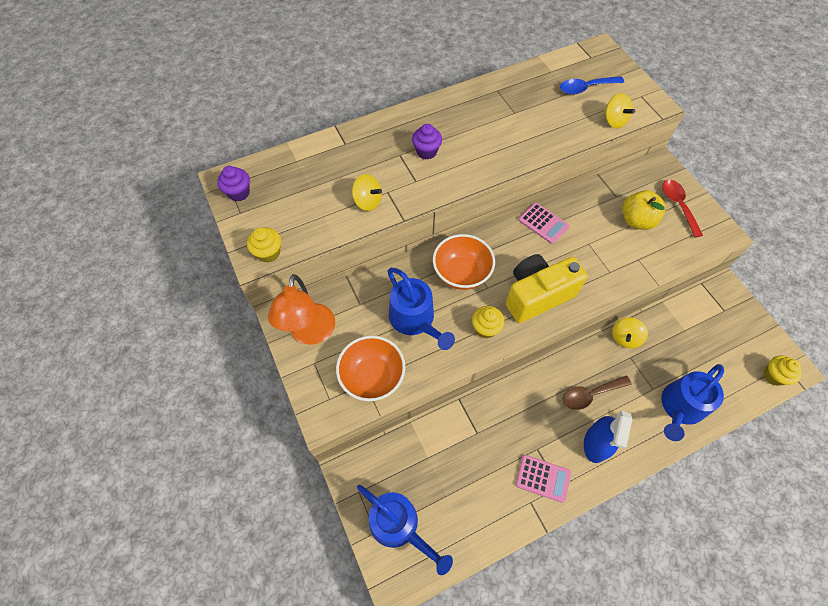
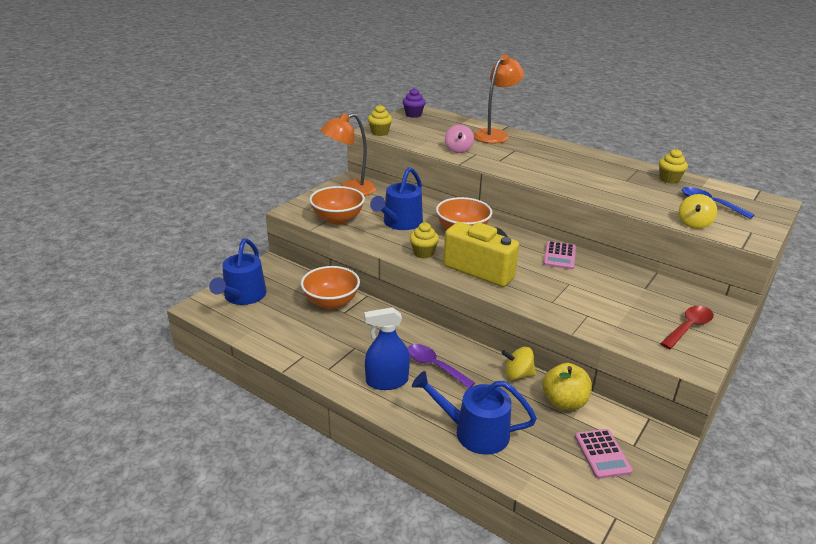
camera: 60 degrees right, 30 degrees down
yellow spinning top [352,174,382,211] -> pink spinning top [445,124,474,153]
purple cupcake [412,124,442,160] -> none
pink calculator [516,455,571,503] -> pink calculator moved to [575,429,633,479]
brown spoon [563,375,632,410] -> purple spoon [407,344,475,389]
yellow apple [622,190,665,230] -> yellow apple moved to [543,363,592,410]
yellow cupcake [764,356,802,386] -> yellow cupcake moved to [659,149,688,184]
none -> orange bowl [301,266,360,309]
none -> orange lamp [473,55,524,143]

